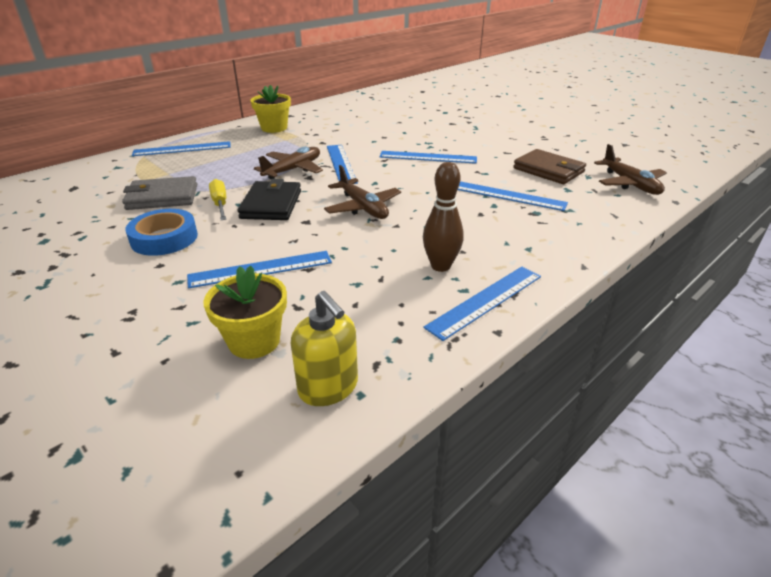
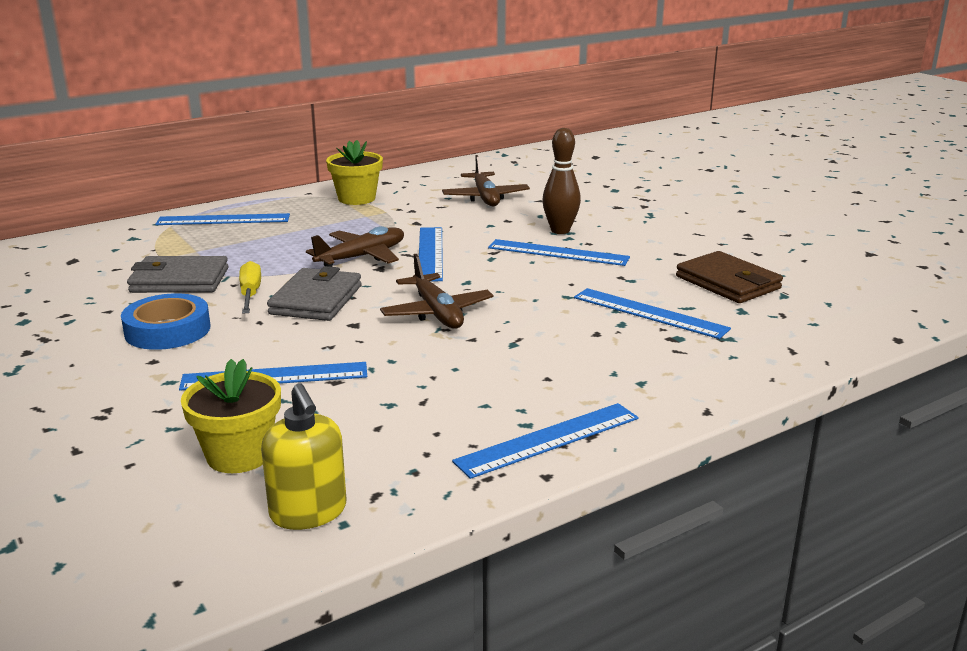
camera: 10 degrees right, 10 degrees down
black wallet [238,179,301,220] -> grey wallet [267,266,362,321]
brown bowling pin [423,162,464,272] -> brown bowling pin moved to [542,128,581,234]
brown plane [594,144,667,195] -> brown plane moved to [442,155,530,206]

